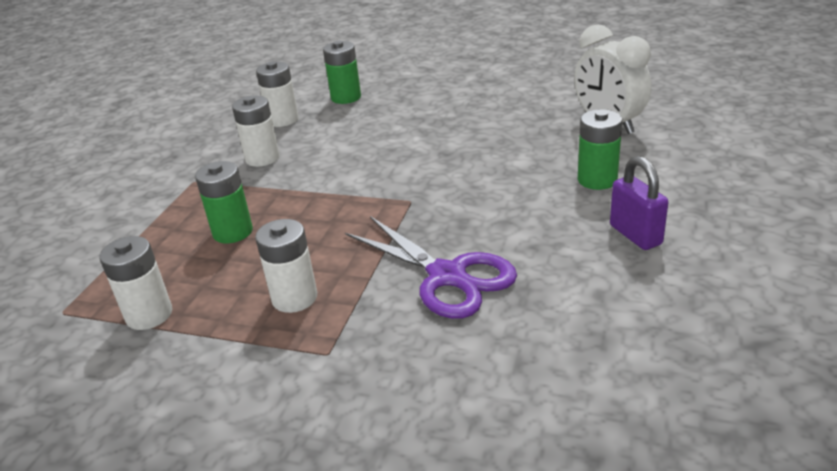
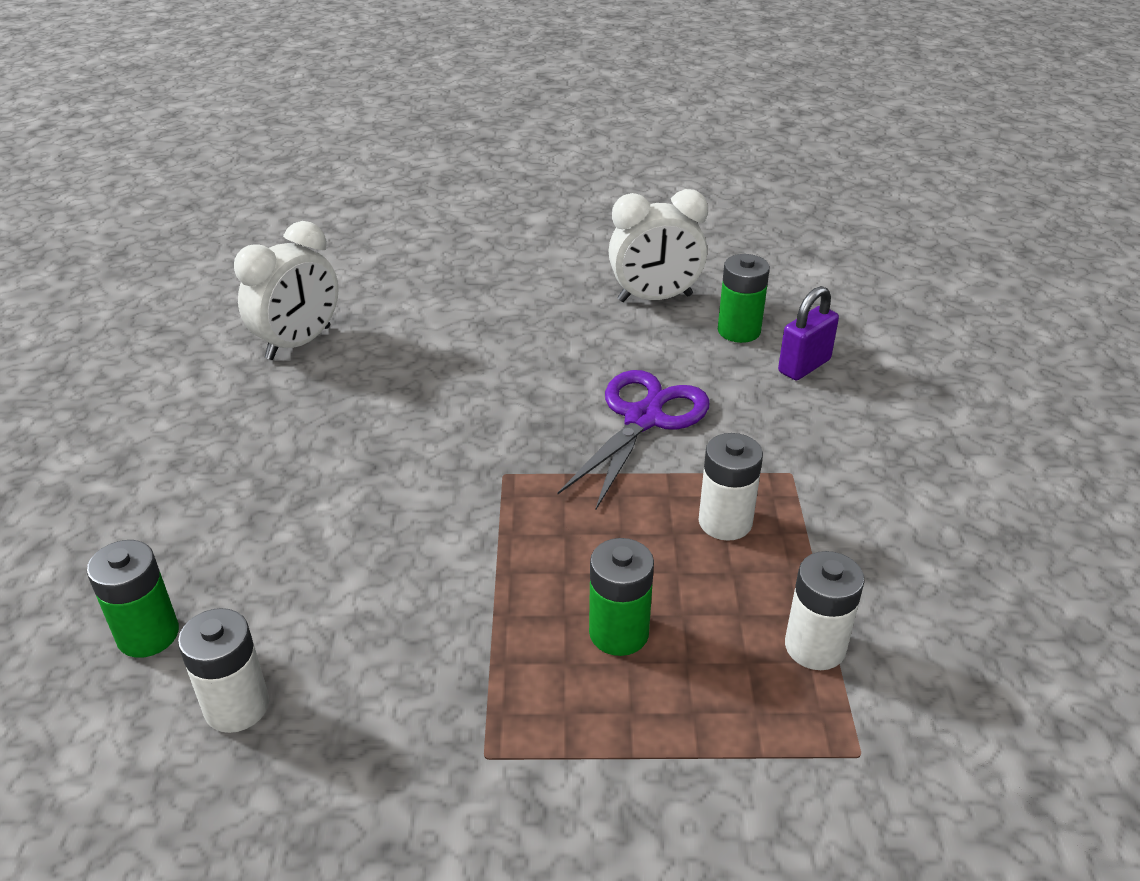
camera: 110 degrees left, 5 degrees up
white battery [232,96,280,167] -> none
green battery [578,109,622,190] -> green battery moved to [718,254,770,343]
purple padlock [610,156,669,250] -> purple padlock moved to [778,286,839,380]
none -> white clock [608,189,708,302]

